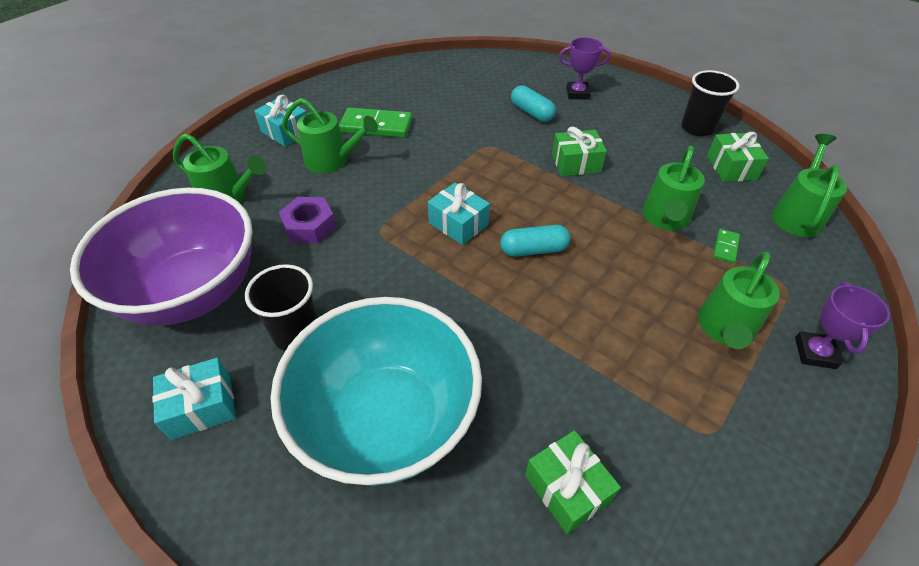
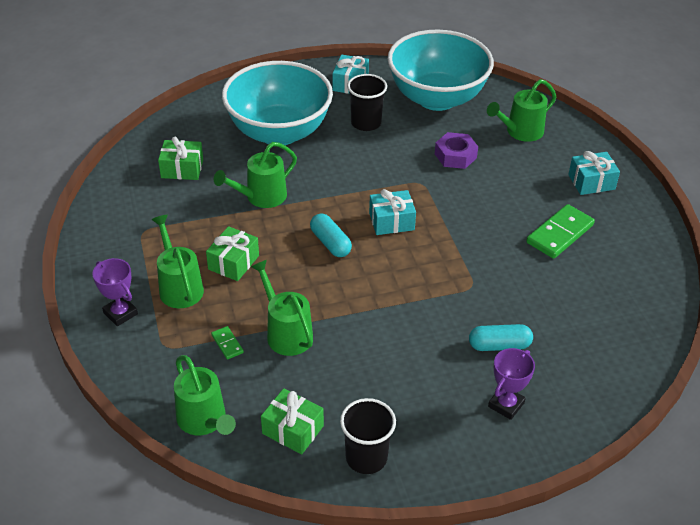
camera: 125 degrees right, 5 degrees down
purple bowl [70,188,253,326] -> turquoise bowl [388,30,494,111]
green watering can [282,98,378,173] -> green watering can moved to [214,142,297,208]
turquoise capsule [500,225,571,257] -> turquoise capsule turned 60 degrees counterclockwise [310,213,352,257]
green gift [552,127,607,176] -> green gift moved to [206,226,259,281]

